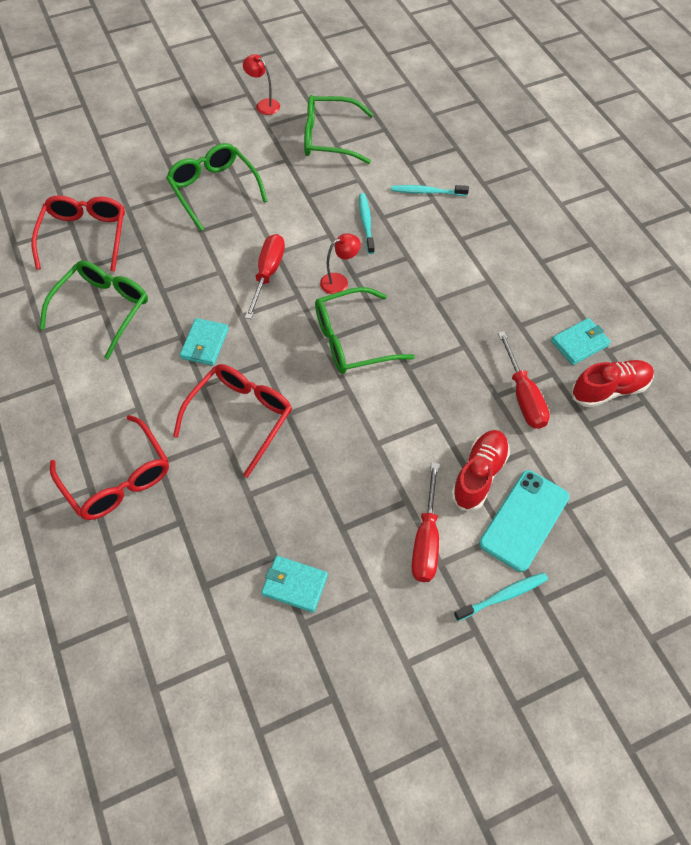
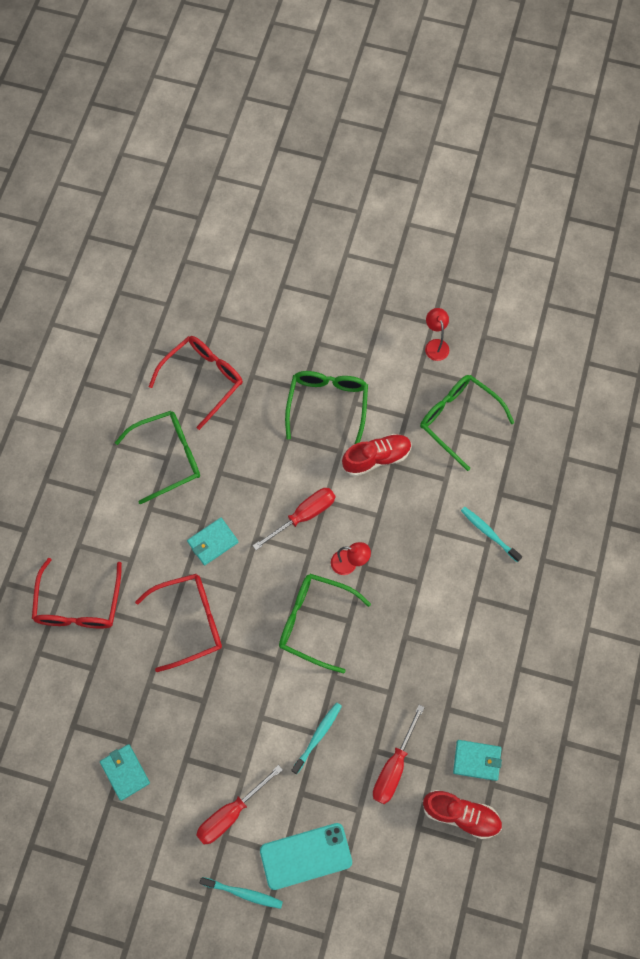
camera: 40 degrees right, 10 degrees up
turquoise toothbrush [359,193,375,254] -> turquoise toothbrush moved to [291,702,342,774]
red shoe [451,430,510,510] -> red shoe moved to [342,434,412,476]

